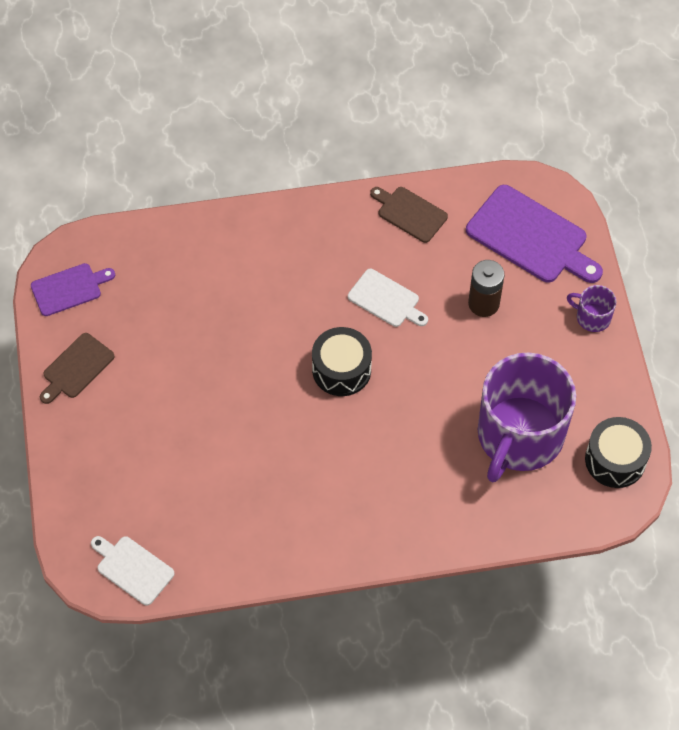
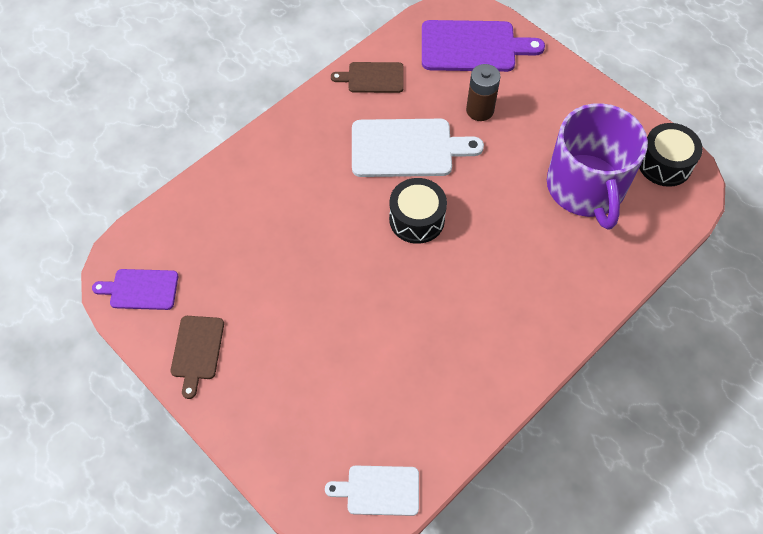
camera: 35 degrees left, 0 degrees up
purple cutting board [31,263,115,316] -> purple cutting board turned 120 degrees counterclockwise [92,269,178,310]
white cutting board [348,269,428,327] -> white cutting board [352,119,484,177], size x1.72
purple mug [567,285,616,332] -> none

